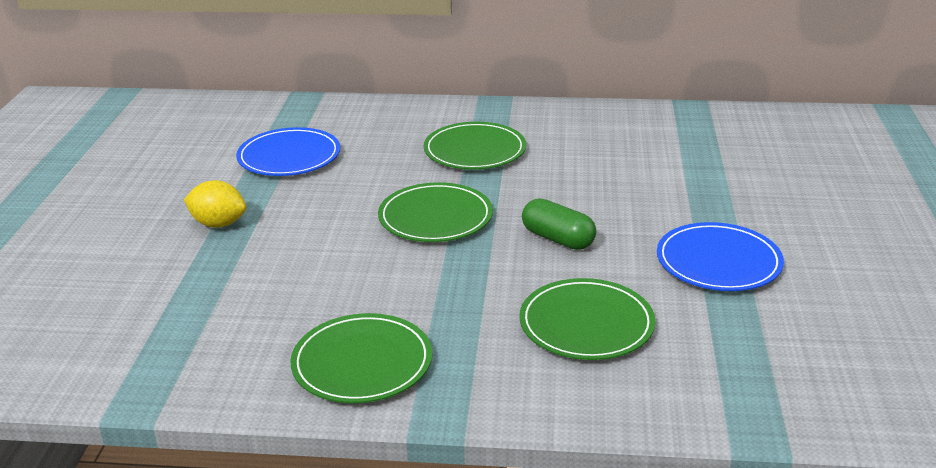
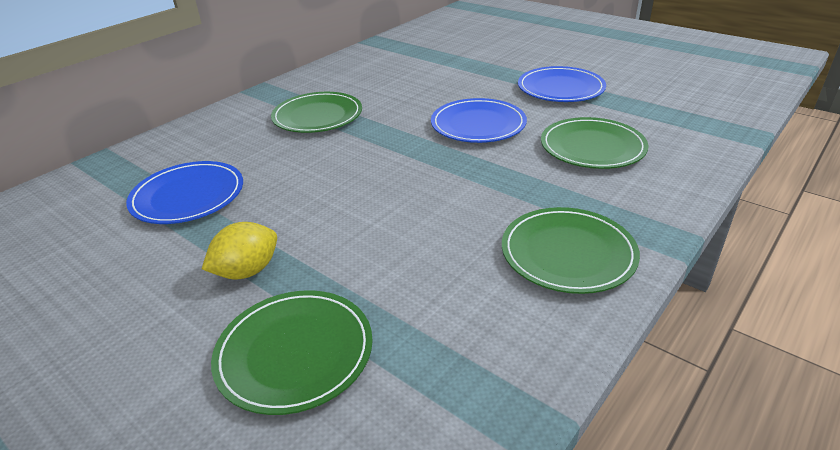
camera: 55 degrees left, 5 degrees up
green plate [378,182,493,242] -> green plate moved to [211,290,373,415]
green capsule [522,198,596,250] -> blue plate [431,98,527,143]

